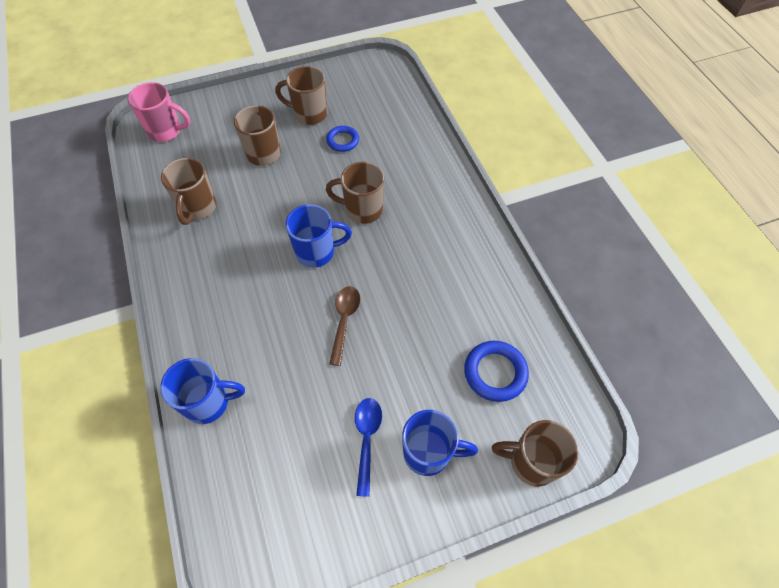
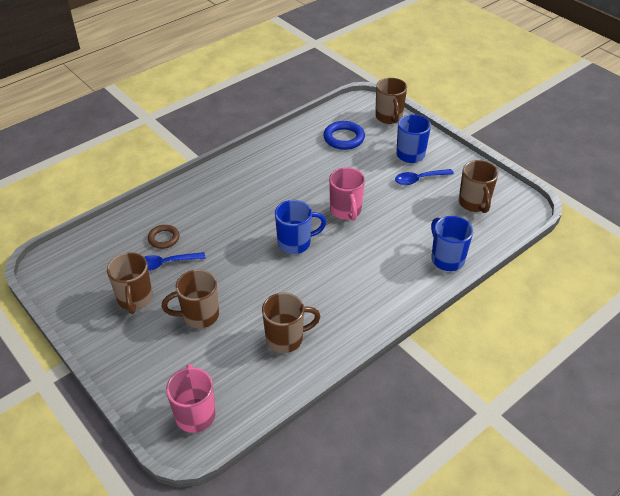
camera: 110 degrees left, 15 degrees down
blue mug [286,204,352,268] -> blue mug turned 105 degrees clockwise [275,200,326,254]
blue ring [326,126,359,152] -> blue spoon [144,252,206,271]
brown mug [326,162,384,224] -> brown mug moved to [459,160,498,213]
brown spoon [329,286,360,366] -> pink mug [329,167,365,221]
none -> brown ring [148,225,179,249]

